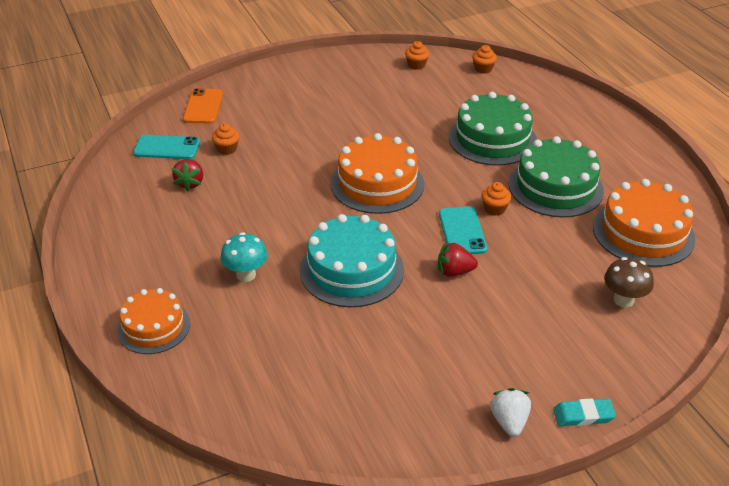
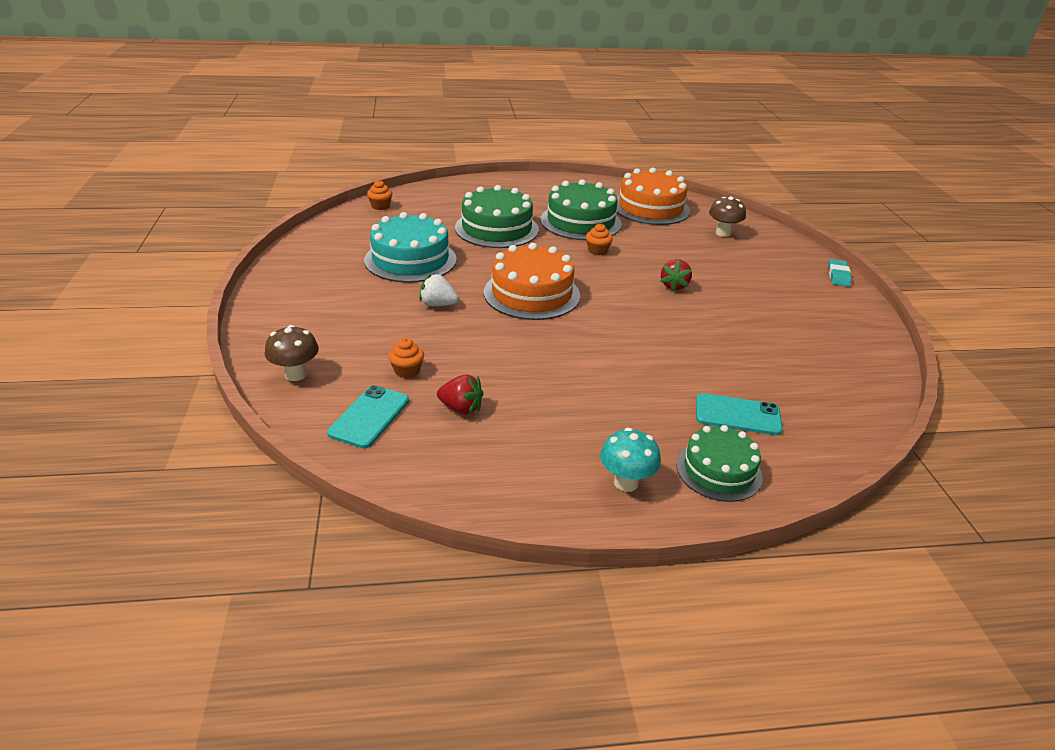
camera: 75 degrees left, 5 degrees down
orange cake [117,288,190,354] -> green cake [676,425,763,502]
orange phone [183,88,223,123] -> brown mushroom [265,325,319,381]
turquoise mushroom [221,232,267,282] -> turquoise mushroom moved to [600,428,661,492]
turquoise cake [300,214,404,307] -> turquoise cake moved to [364,212,457,283]
orange cupcake [405,41,429,70] -> none
turquoise phone [439,207,487,254] -> turquoise phone moved to [696,393,783,435]
white strawberry [490,388,531,437] -> white strawberry moved to [420,274,458,306]

